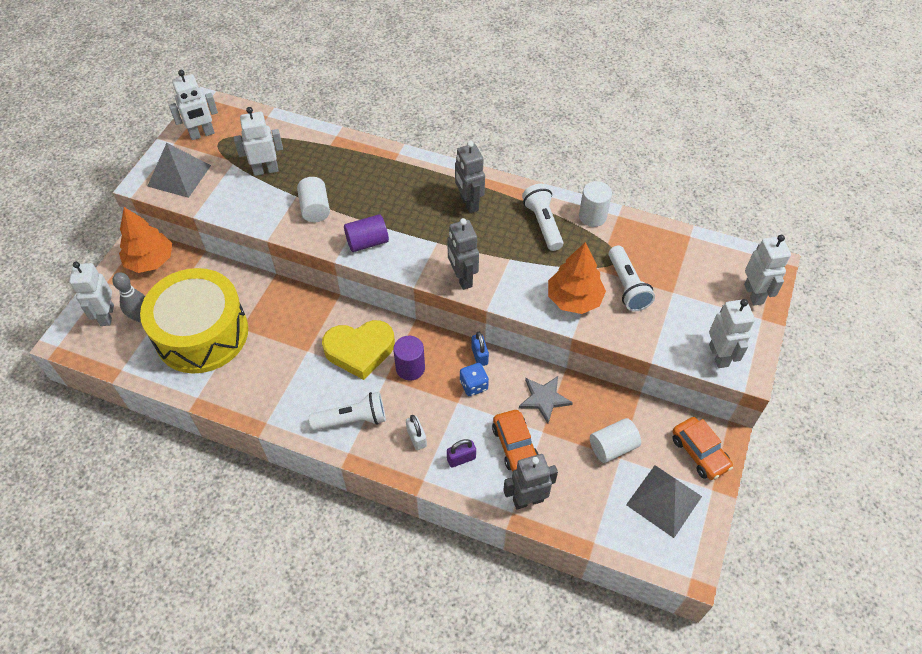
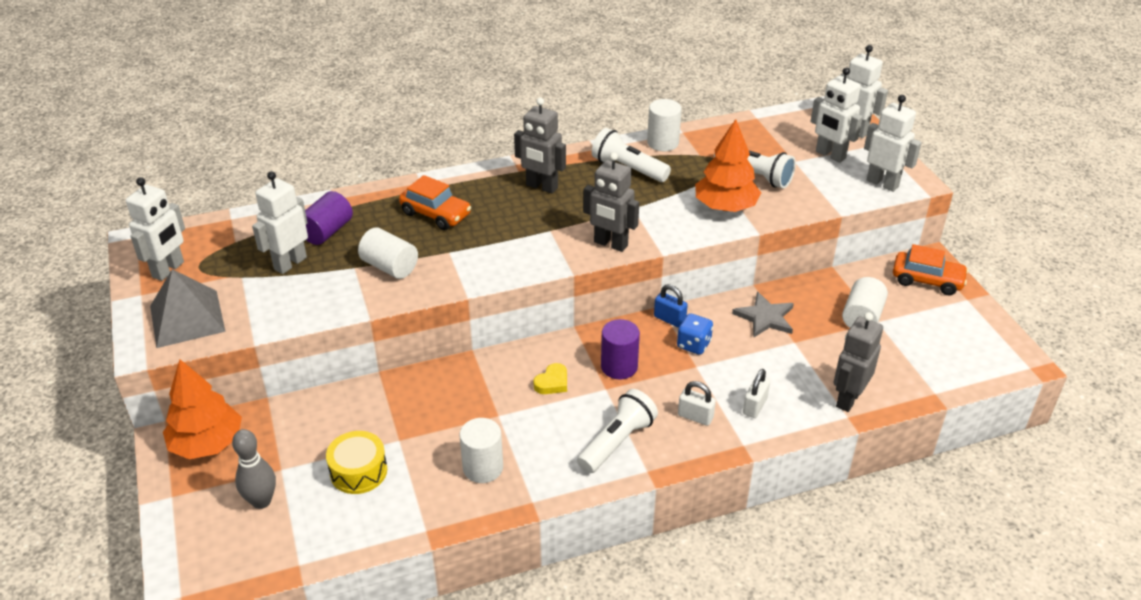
camera: 40 degrees left, 15 degrees down
white robot [69,262,114,326] -> white robot moved to [811,67,863,163]
yellow drum [140,268,248,374] -> yellow drum [326,431,387,494], size x0.43
yellow heart [322,320,395,380] -> yellow heart [533,363,567,394], size x0.43
purple cylinder [344,214,389,252] -> purple cylinder moved to [305,191,353,245]
purple padlock [447,439,476,467] -> white padlock [743,369,770,418]
orange car [492,410,539,471] -> orange car moved to [399,175,471,230]
grey pyramid [626,465,702,538] -> none
none -> white cylinder [459,418,503,483]

